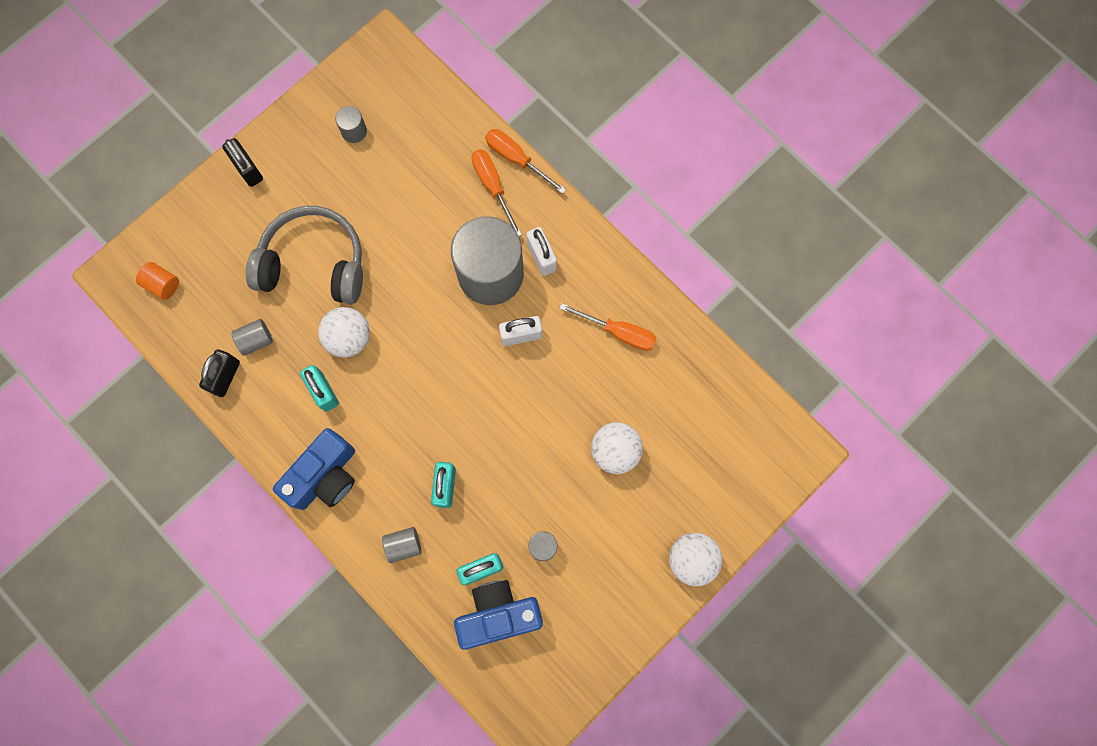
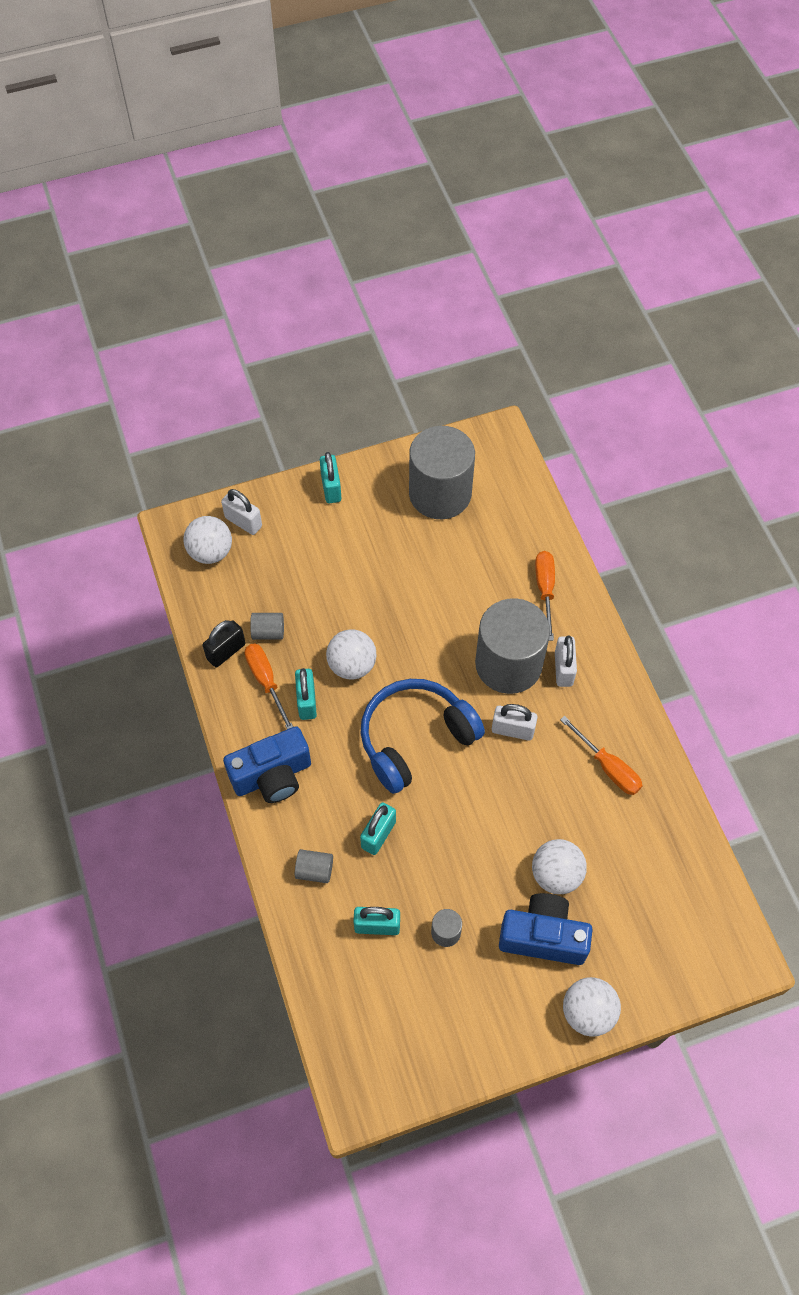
camera: 25 degrees right, 15 degrees down
orange cylinder [136,262,179,300] -> white ball [183,516,232,564]
black padlock [222,138,263,187] -> turquoise padlock [320,452,341,503]
grey headphones [246,206,363,304] -> none
grey cylinder [335,106,367,143] -> grey cylinder [409,426,475,519], size x2.49
blue camera [454,580,543,650] -> blue camera moved to [499,893,593,965]
orange screwdriver [485,129,566,194] -> orange screwdriver moved to [245,643,293,729]
none -> white padlock [221,489,262,535]
none -> blue headphones [361,679,485,794]

